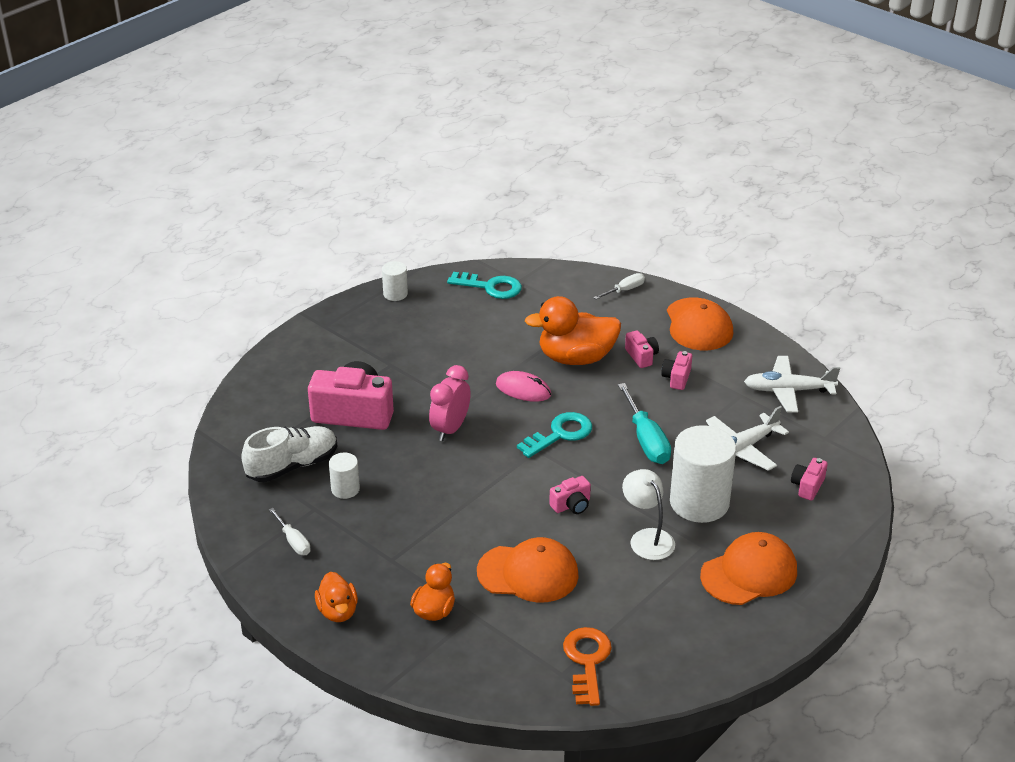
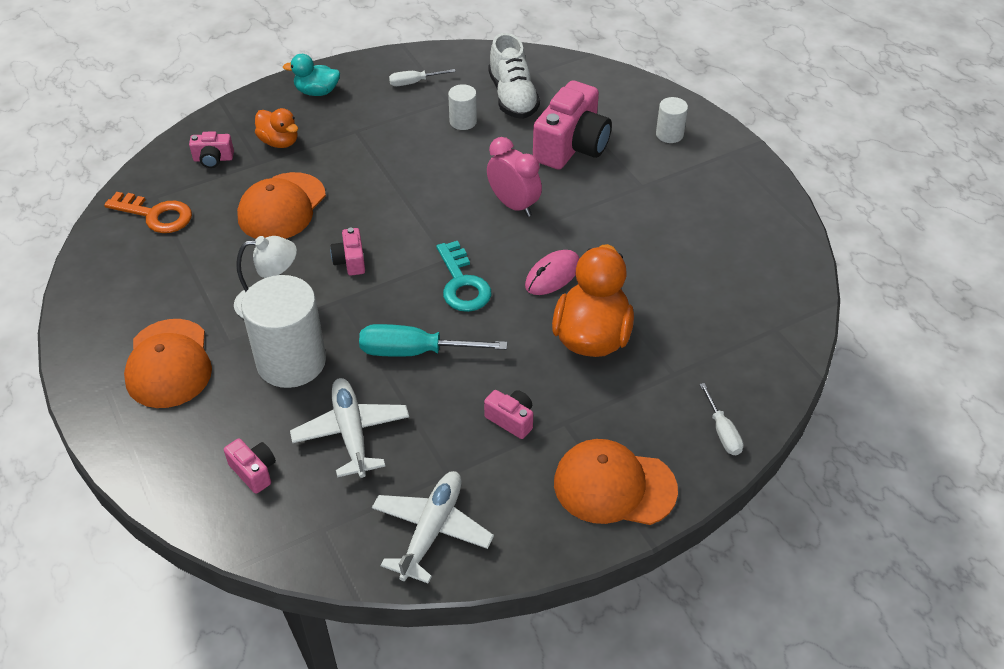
camera: 110 degrees right, 10 degrees up
orange duck [315,572,358,622] -> turquoise duck [283,54,340,96]
white cylinder [382,261,408,301] -> white cylinder moved to [656,97,688,143]
turquoise key [447,272,522,299] -> none
pink camera [625,330,659,368] -> pink camera moved to [189,131,234,168]

